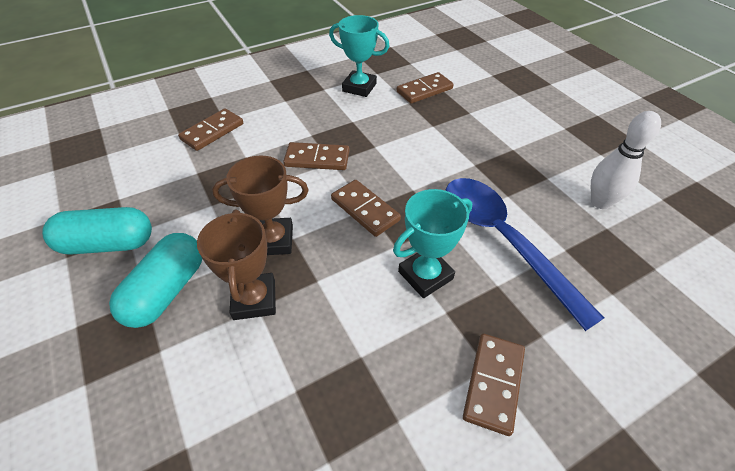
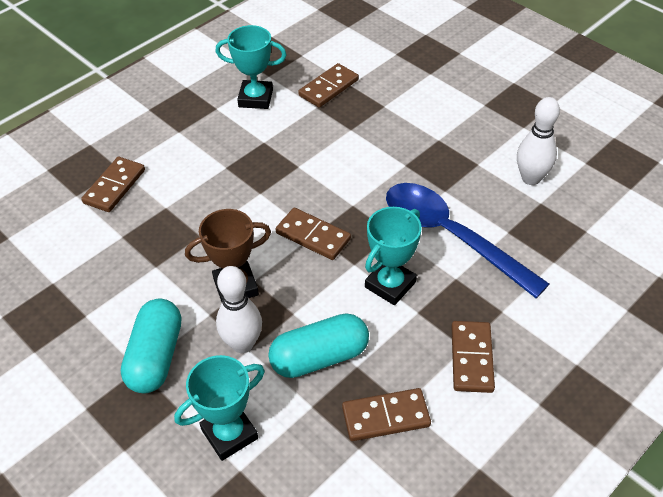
camera: 15 degrees left, 0 degrees up
turquoise capsule [42,207,152,255] -> turquoise capsule moved to [268,313,369,378]
brown trophy [197,210,276,320] -> white bowling pin [216,266,262,353]
brown domino [283,142,350,170] -> brown domino moved to [342,388,431,441]
none -> turquoise trophy [174,355,265,461]

